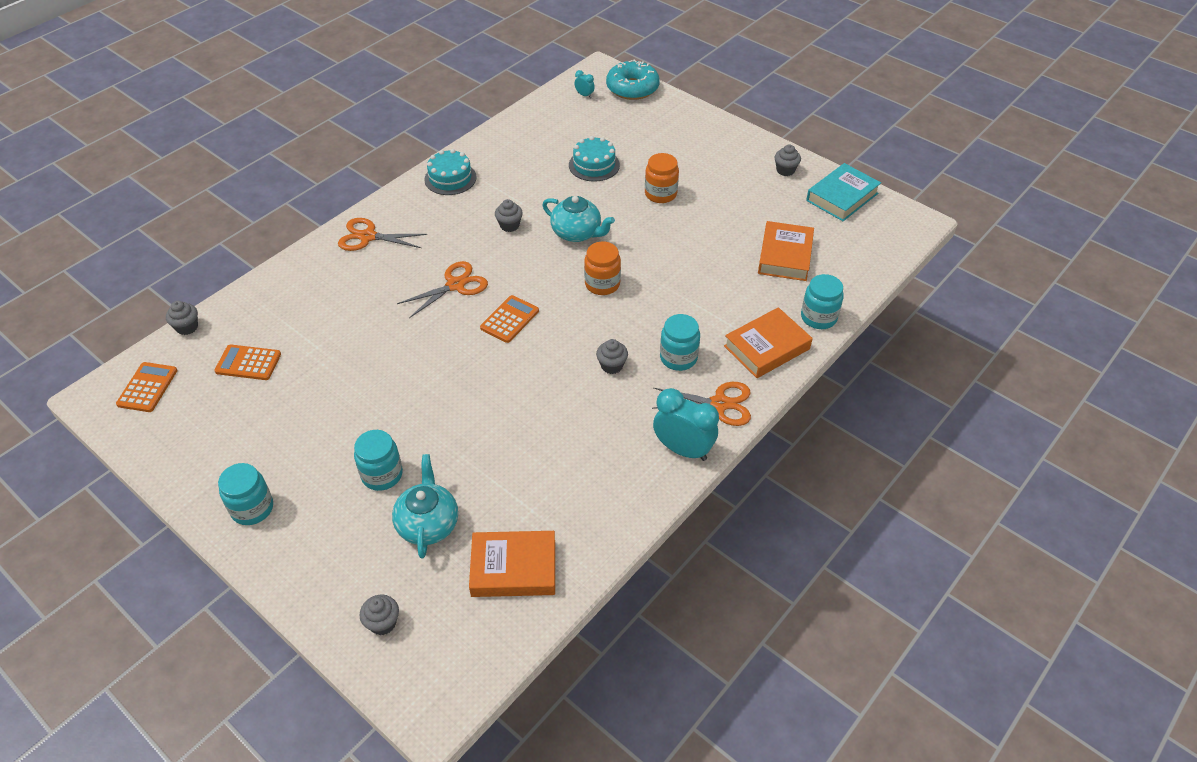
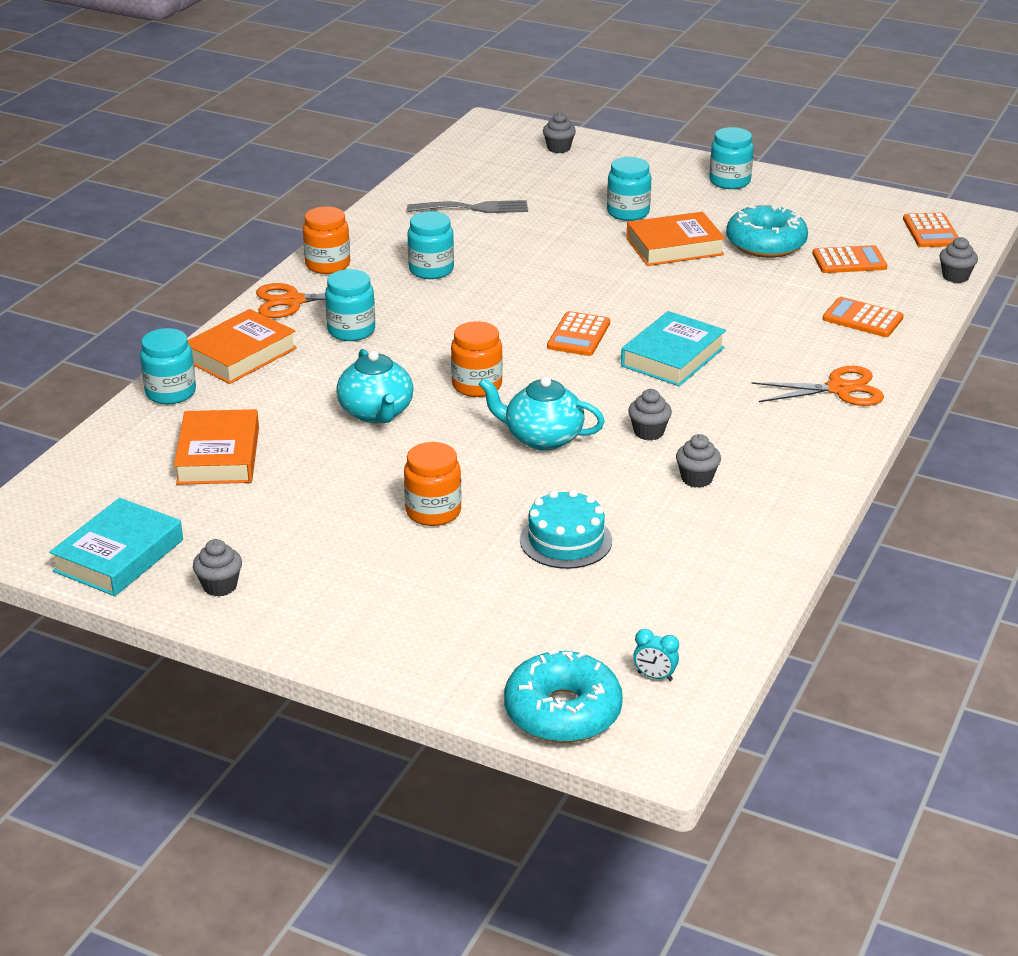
camera: 165 degrees right, 15 degrees down
turquoise teapot [392,454,458,558] -> turquoise teapot moved to [336,349,414,423]
orange scissors [397,261,488,318] -> turquoise book [621,311,726,386]
turquoise cake [424,149,477,195] -> none
orange book [469,531,555,597] -> orange book moved to [626,212,725,266]
grey cupcake [596,339,628,374] -> grey cupcake moved to [676,434,721,488]
turquoise clock [653,388,719,461] -> orange jar [303,206,350,274]
none -> grey fork [407,200,528,213]
none -> turquoise jar [408,211,454,279]
none -> turquoise donut [726,205,808,258]
none -> orange calculator [823,297,904,337]

